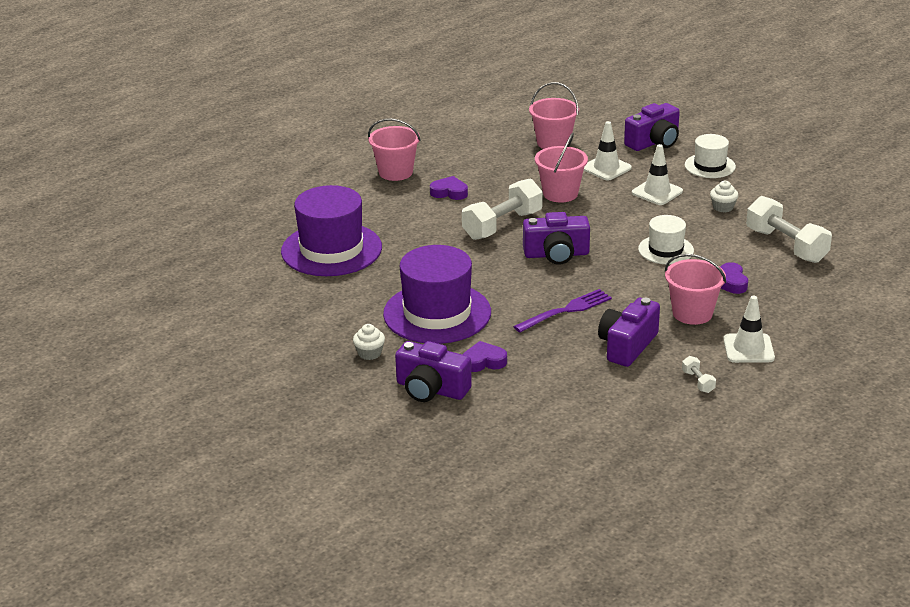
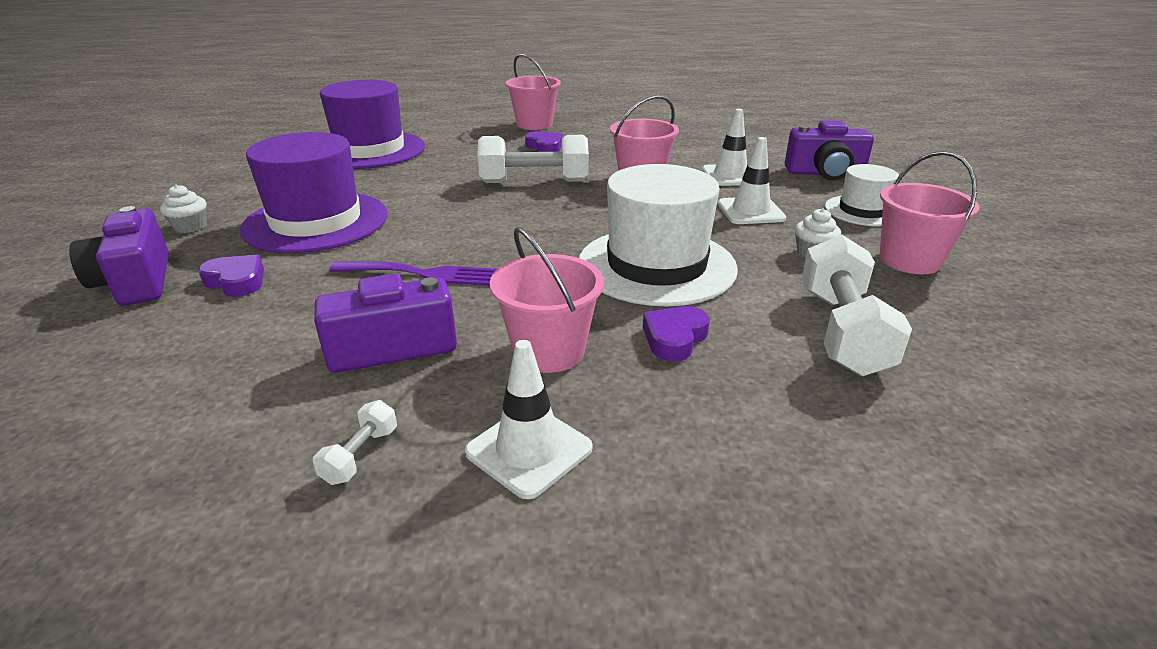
camera: 40 degrees right, 0 degrees up
purple camera [523,212,590,265] -> none
pink bucket [529,82,579,149] -> pink bucket moved to [880,151,980,274]
white hat [638,215,694,264] -> white hat [579,164,738,306], size x1.84

